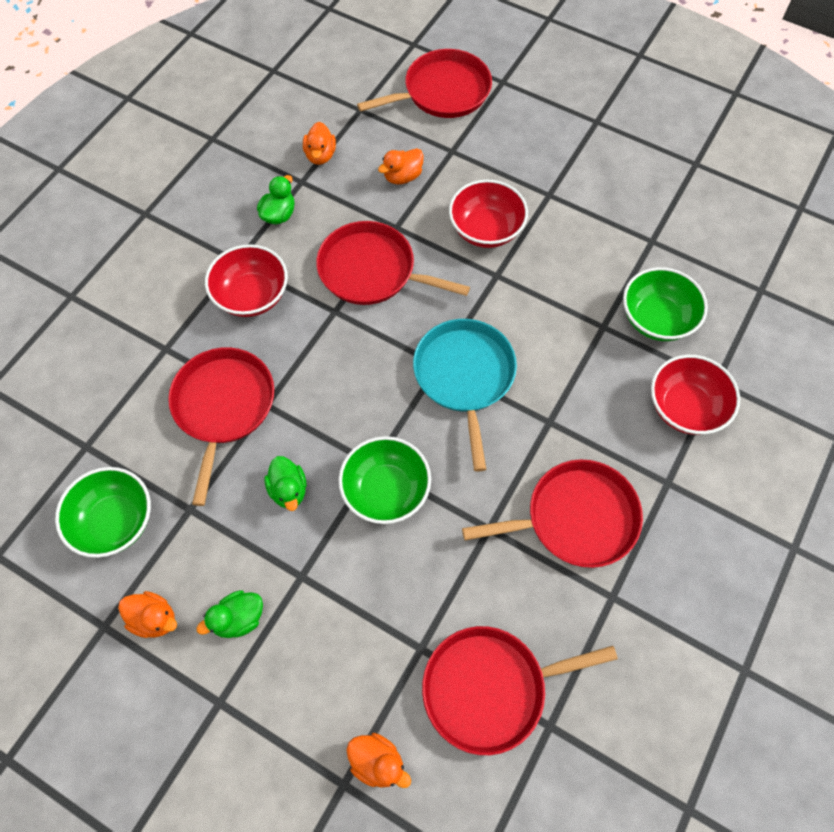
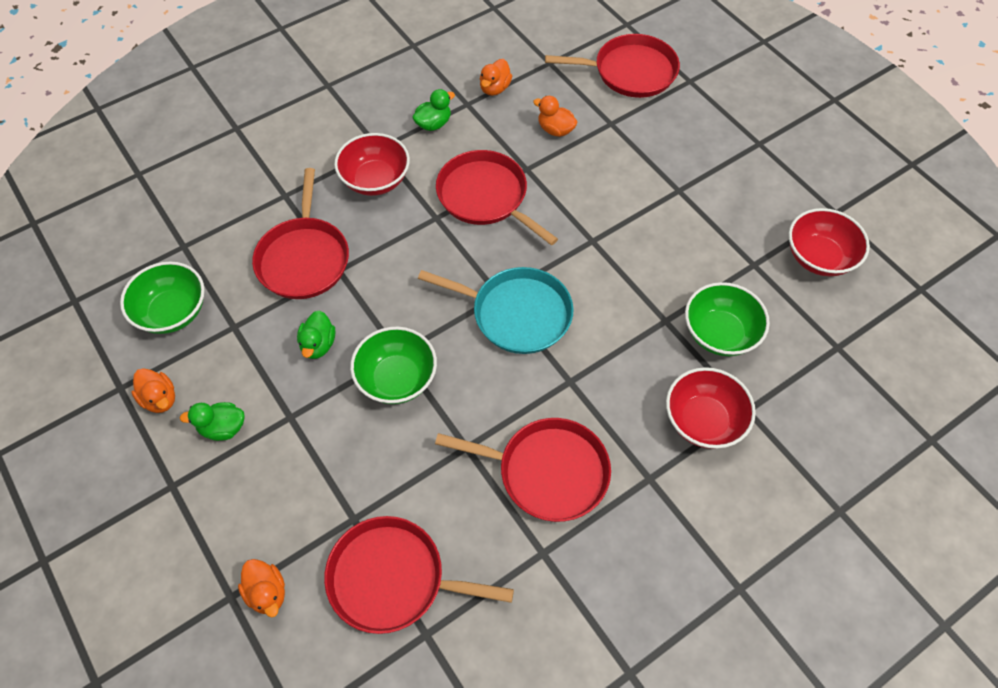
camera: 25 degrees right, 5 degrees down
red pan [168,347,274,506] -> red pan turned 150 degrees clockwise [252,168,349,299]
orange duck [378,148,424,184] -> orange duck turned 45 degrees clockwise [533,96,578,137]
turquoise pan [413,319,517,472] -> turquoise pan turned 90 degrees clockwise [418,267,573,354]
red bowl [449,180,528,248] -> red bowl moved to [789,208,870,276]

